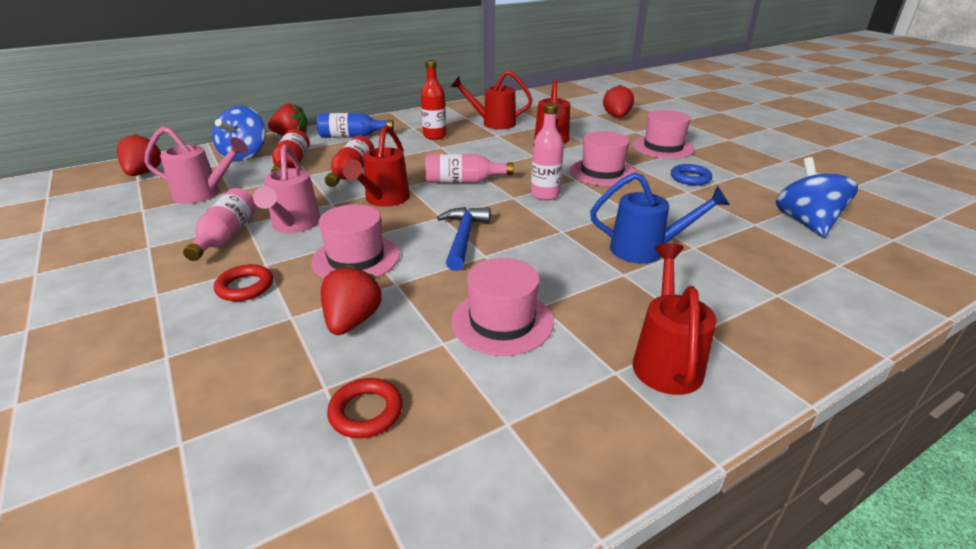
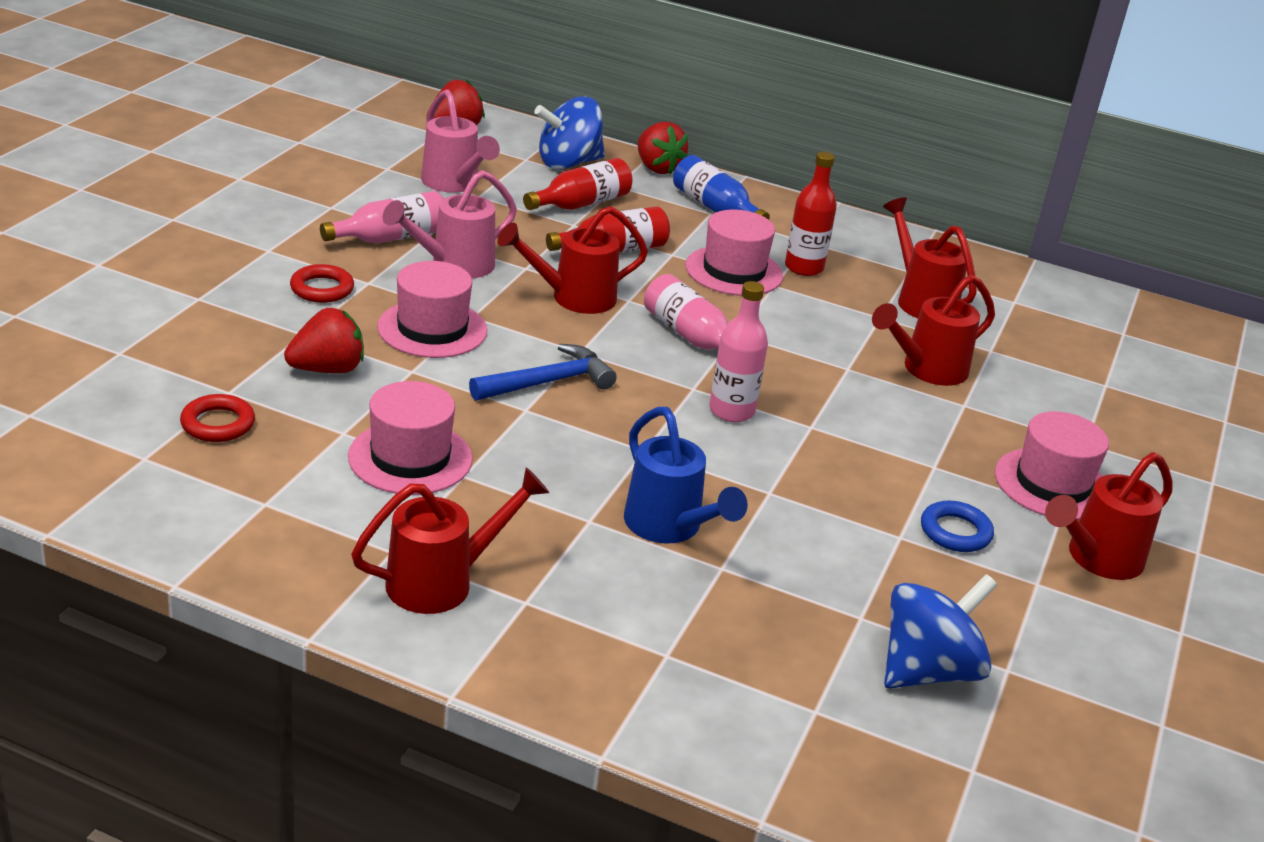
camera: 50 degrees right, 0 degrees up
pink hat [569,131,636,186] -> pink hat moved to [685,210,783,296]
red strawberry [603,85,634,118] -> none
none -> red watering can [1045,452,1172,580]

